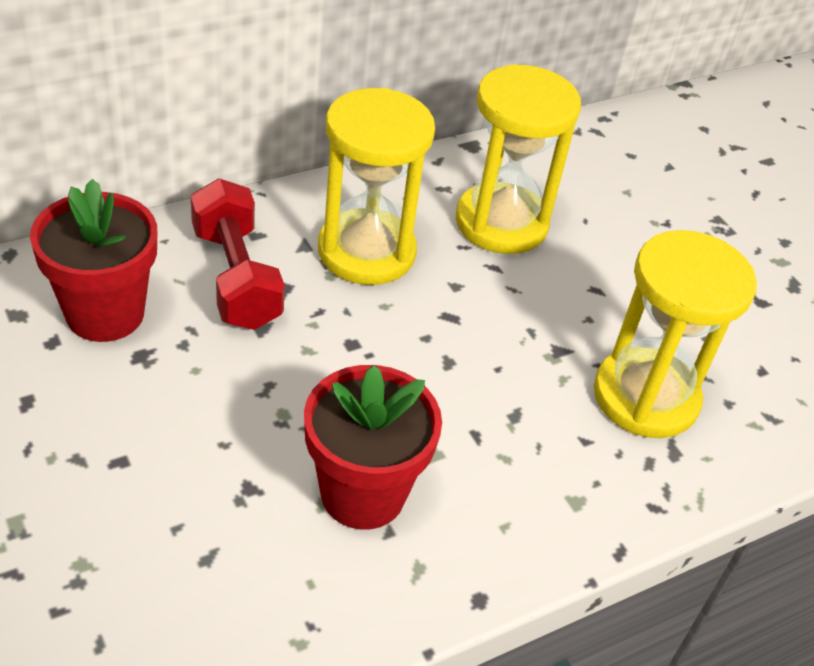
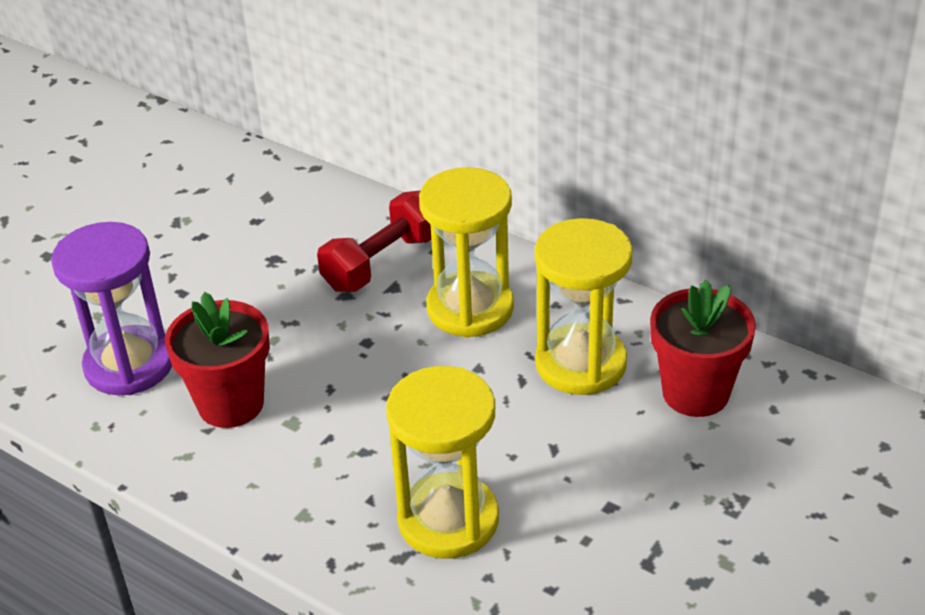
camera: 70 degrees right, 5 degrees down
red flower pot [30,179,157,342] -> red flower pot moved to [650,280,756,417]
none -> purple hourglass [51,222,172,395]

